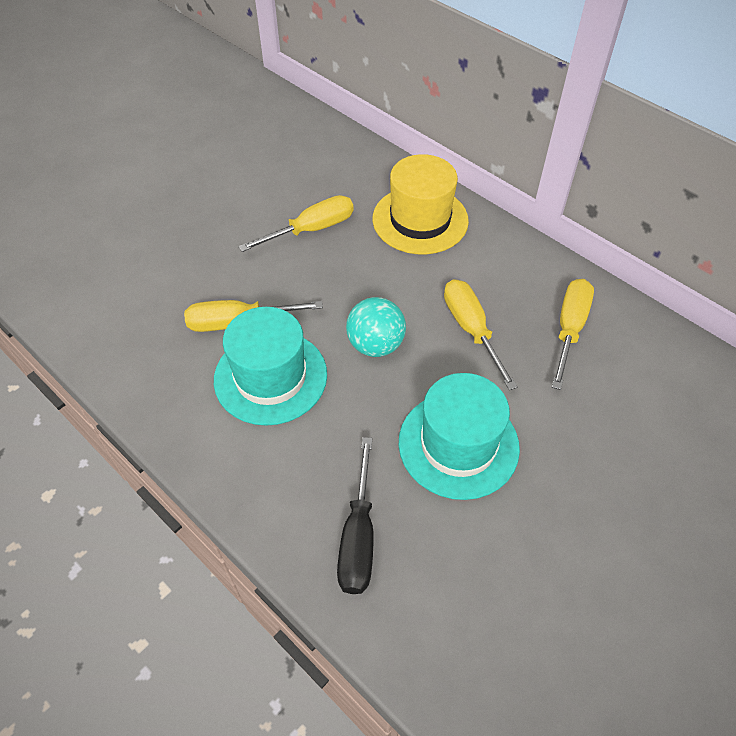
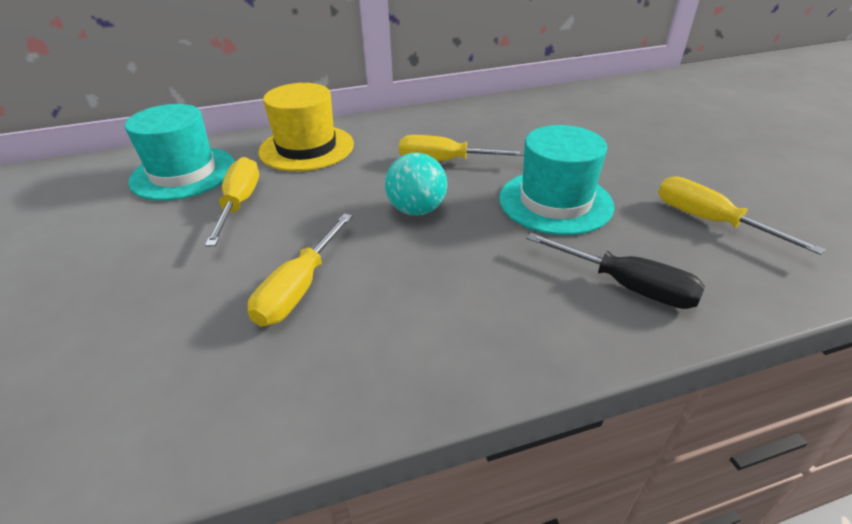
camera: 60 degrees left, 15 degrees down
turquoise hat [214,307,327,426] -> turquoise hat moved to [125,104,235,201]
yellow screwdriver [552,279,594,390] -> yellow screwdriver moved to [658,176,825,255]

